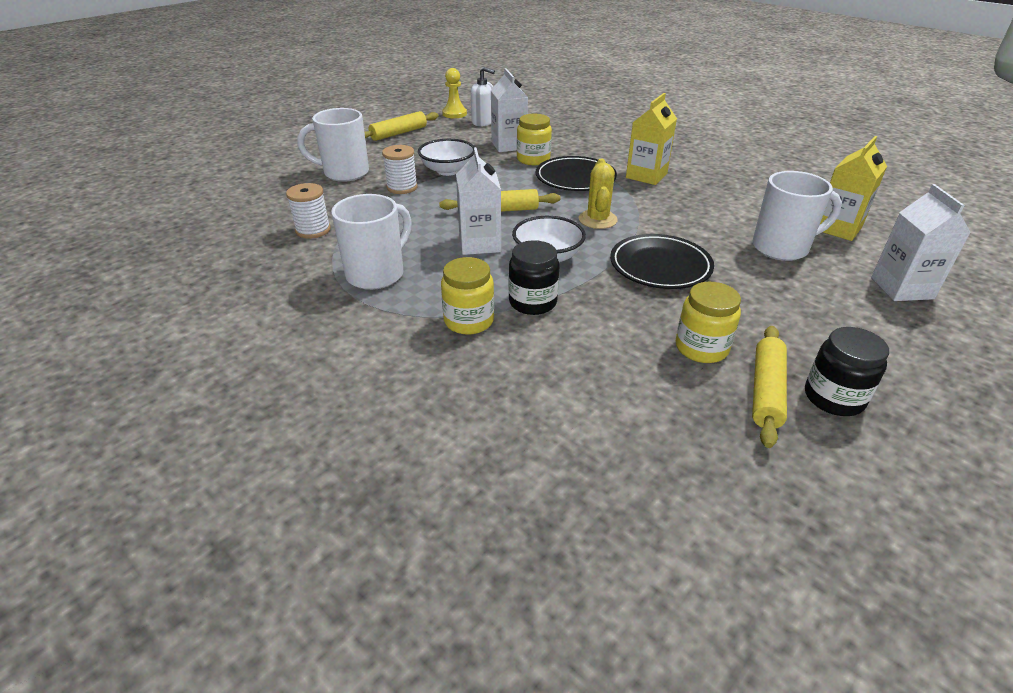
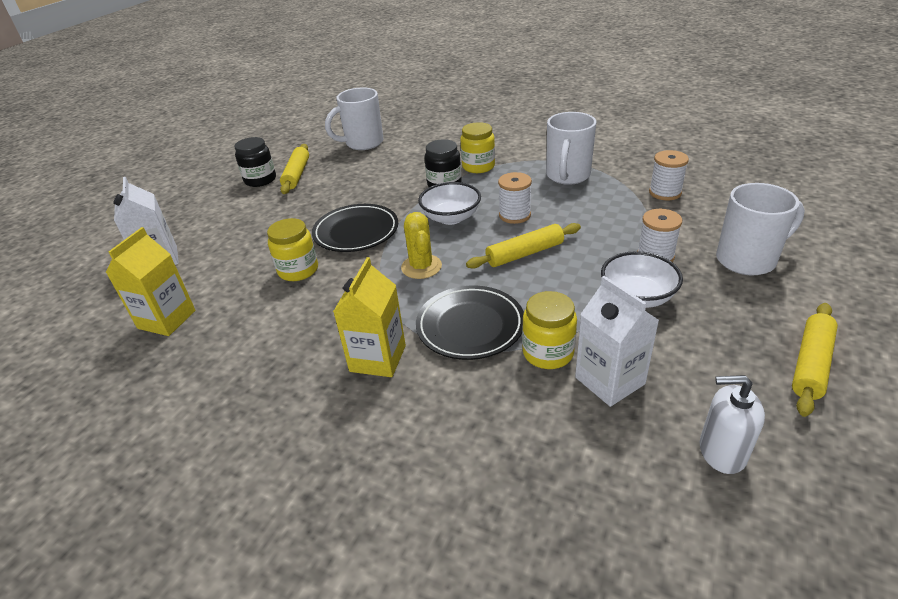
camera: 165 degrees right, 0 degrees up
yellow pawn [442,68,467,118] -> none
white carton [456,147,501,255] -> white spool [498,172,532,224]
yellow jar [676,282,741,363] -> yellow jar moved to [267,218,318,281]
white mug [752,171,842,261] -> white mug moved to [325,87,384,150]

